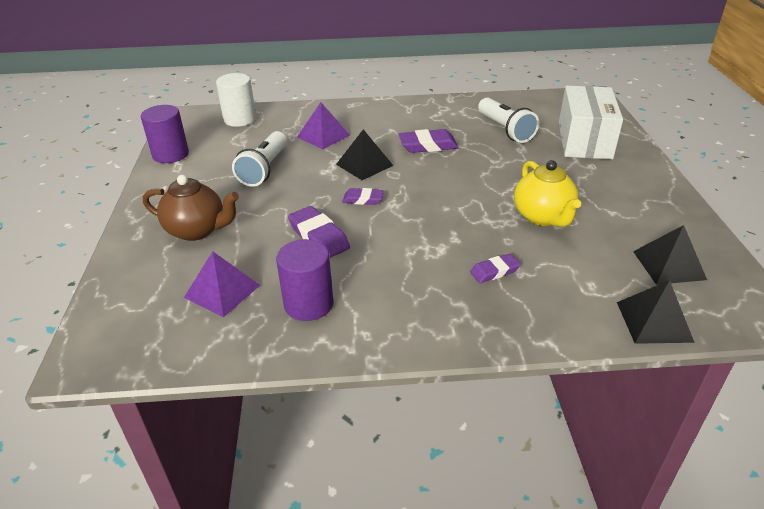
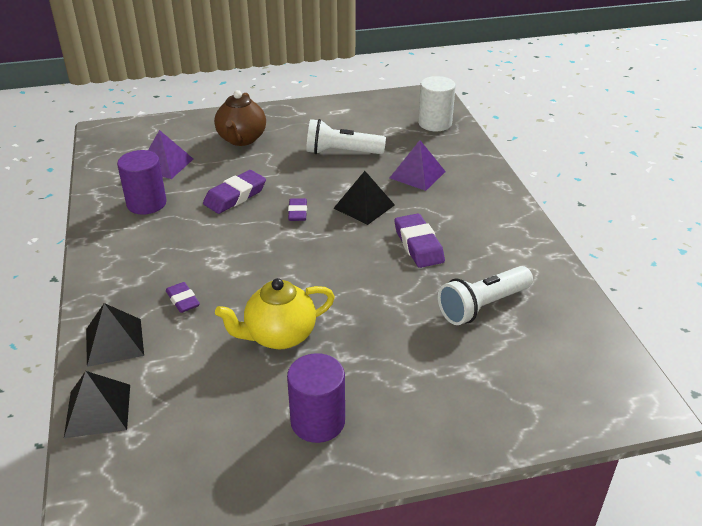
camera: 80 degrees right, 0 degrees up
purple cylinder [141,105,189,163] -> purple cylinder moved to [287,353,345,443]
white box [559,86,623,159] -> none
black pyramid [633,225,707,285] -> black pyramid moved to [86,303,144,367]

